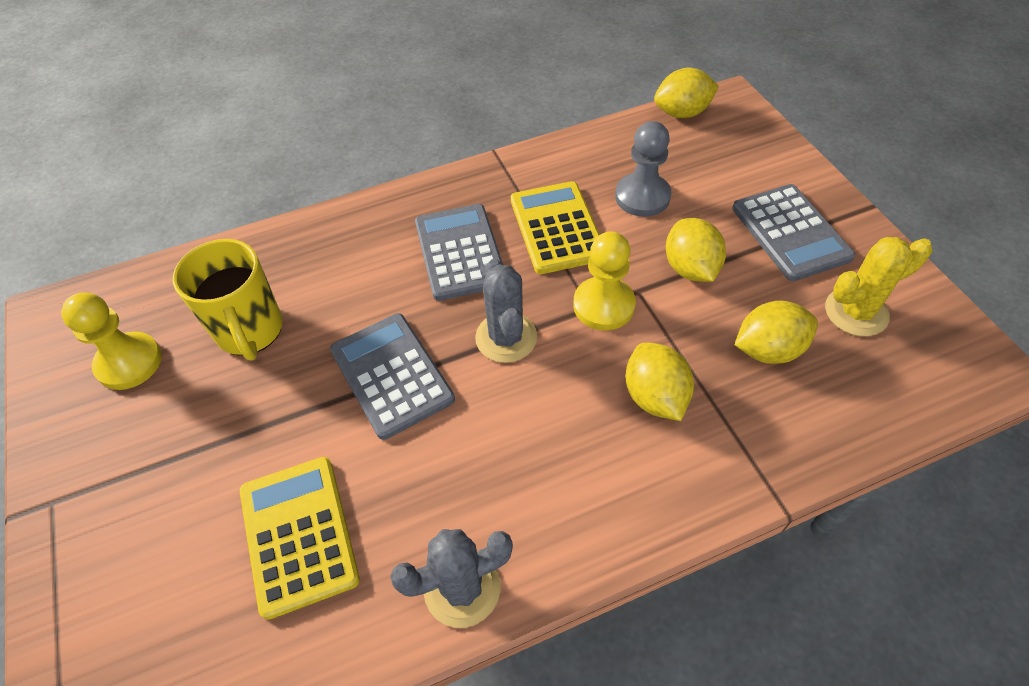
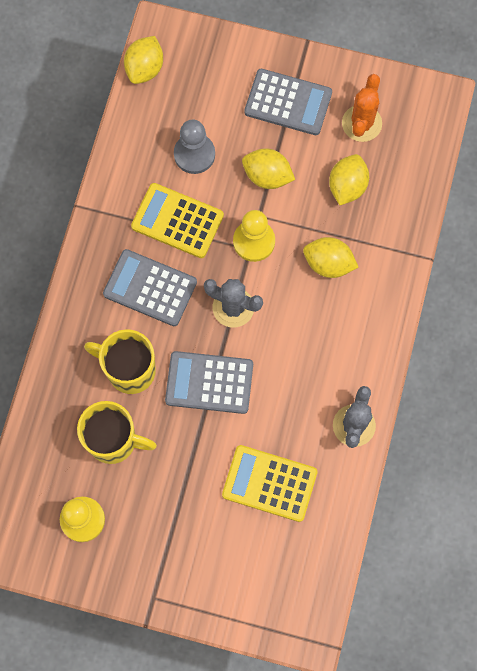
camera: 55 degrees left, 20 degrees up
yellow cactus [825,237,932,336] -> orange cactus [342,74,382,142]
none -> yellow mug [84,329,156,394]

